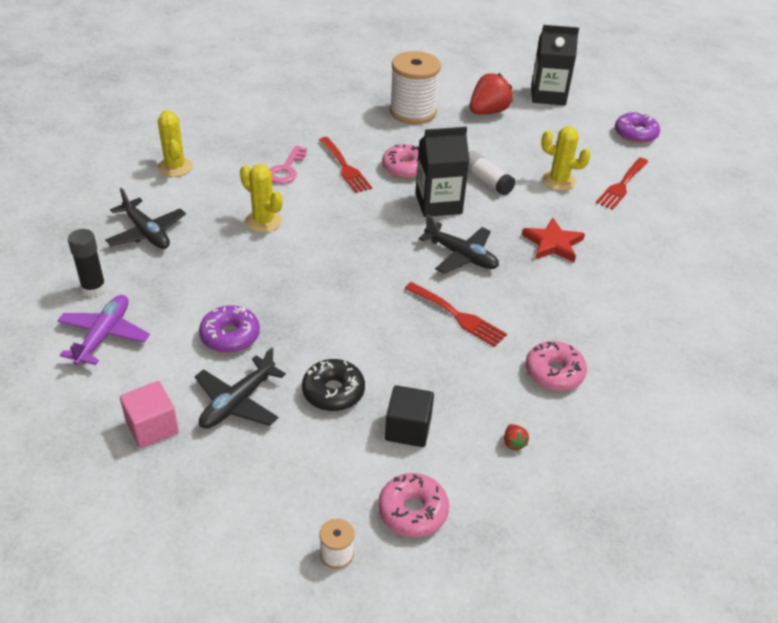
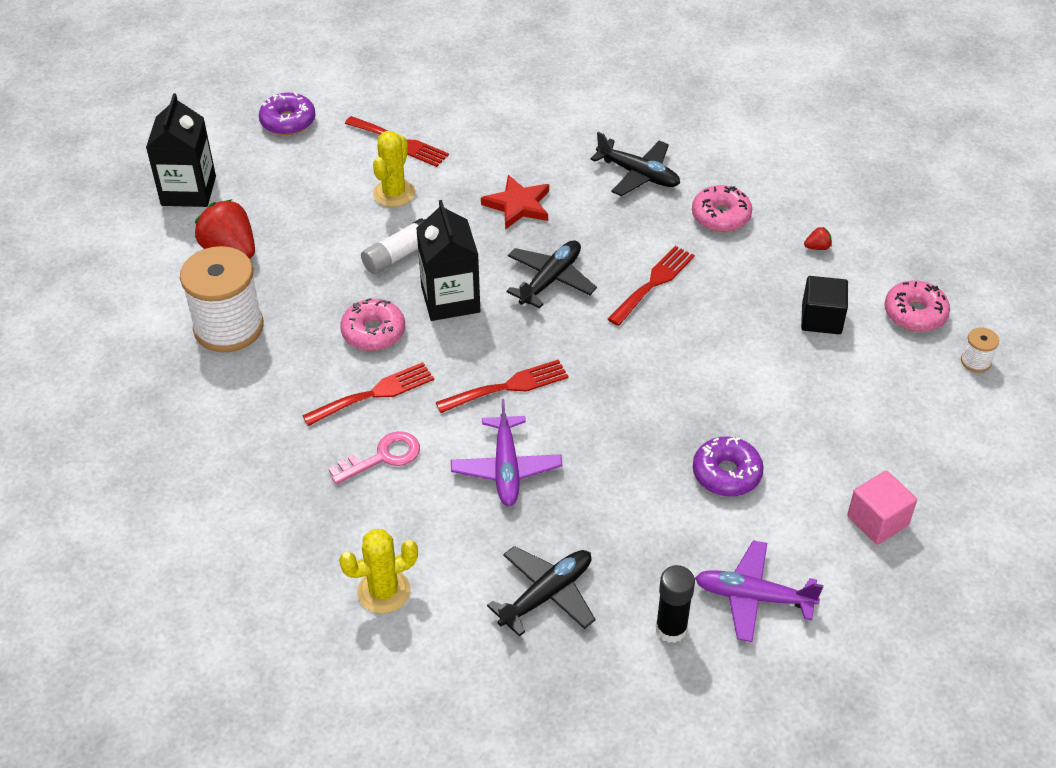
camera: 90 degrees left, 5 degrees up
black plane [195,347,286,429] -> black plane moved to [590,132,680,196]
yellow cactus [240,164,283,233] -> purple plane [451,399,562,506]
pink key [269,145,307,184] -> pink key turned 45 degrees counterclockwise [329,431,420,484]
black donut [302,359,365,411] -> none
none -> red fork [436,359,569,413]

